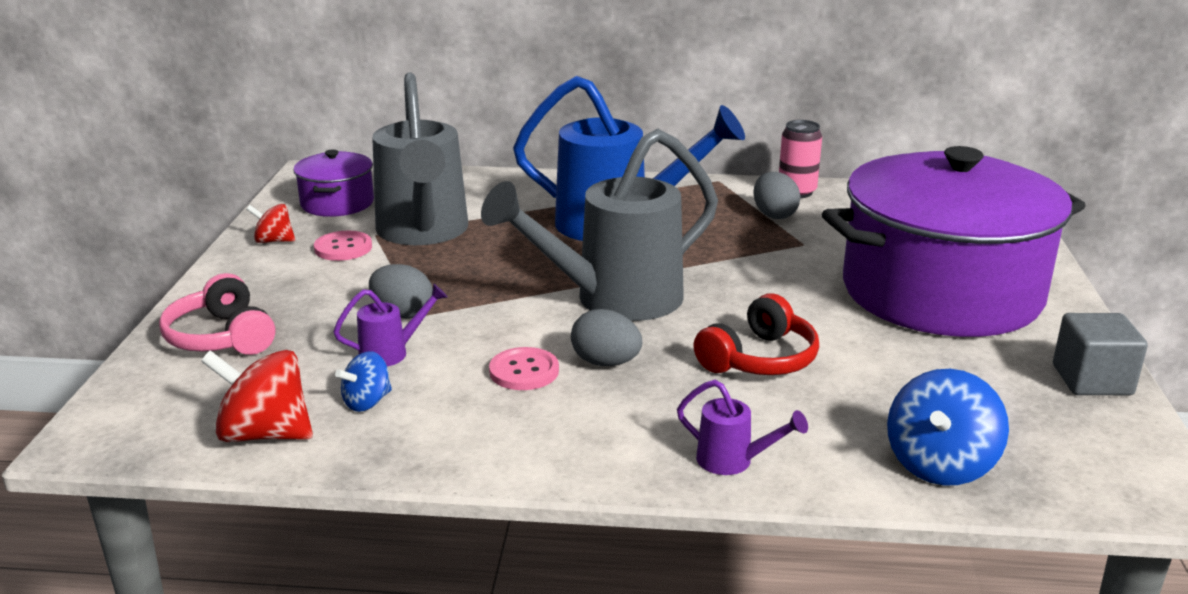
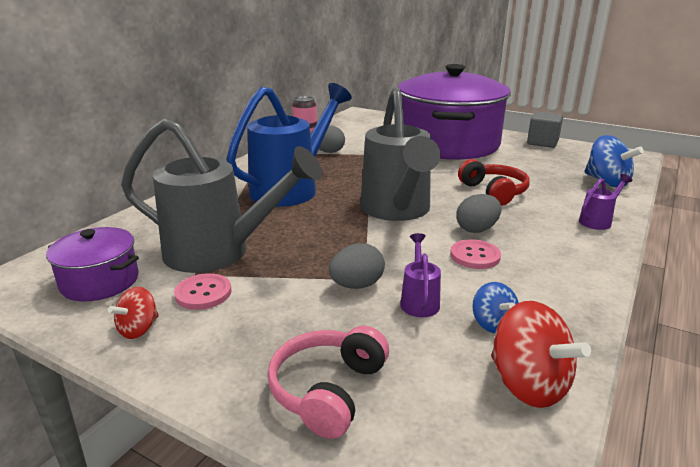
camera: 65 degrees left, 0 degrees up
pink headphones [159,273,275,355] -> pink headphones turned 120 degrees clockwise [267,326,389,439]
red spinning top [201,350,313,442] -> red spinning top turned 75 degrees counterclockwise [491,301,591,408]

